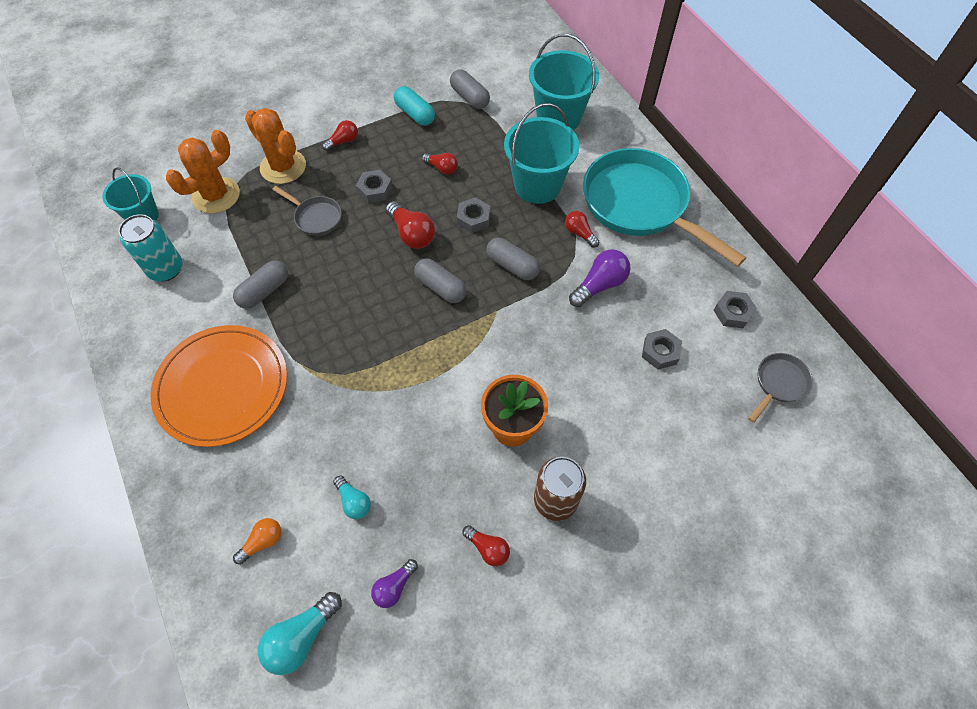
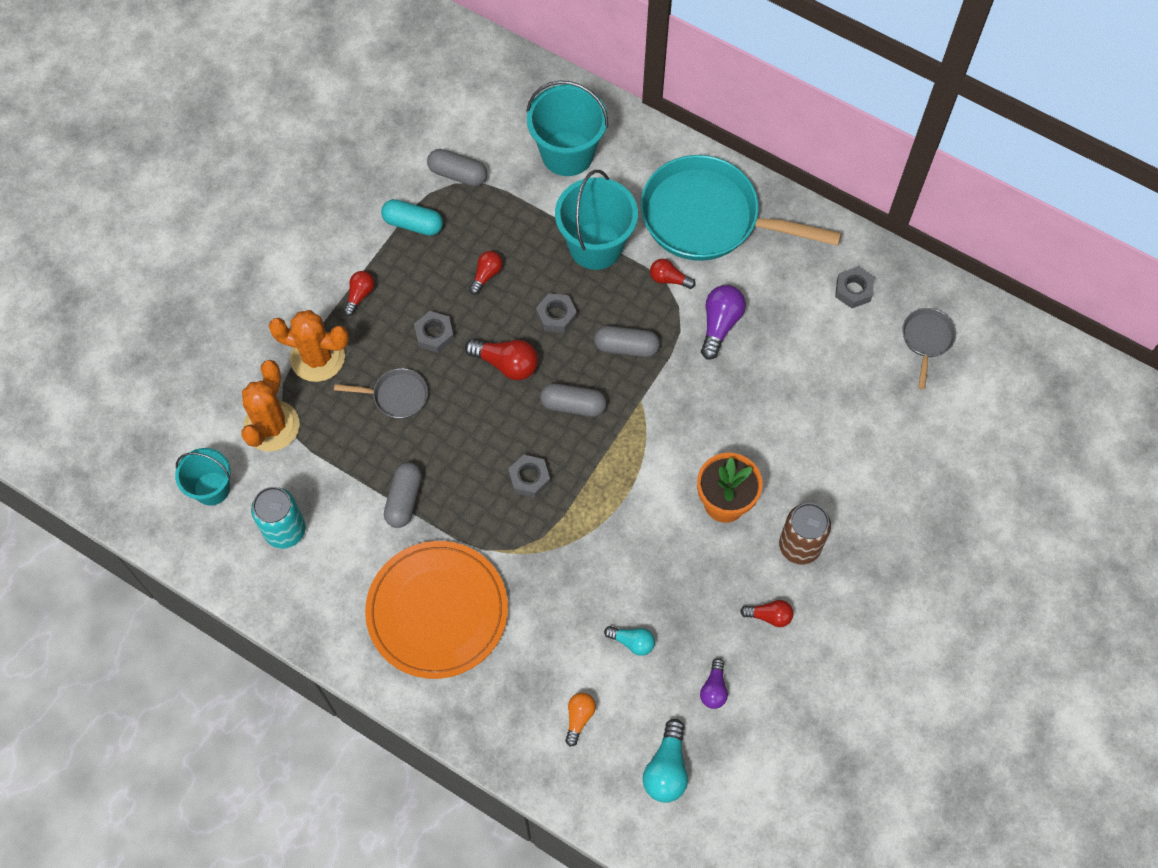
camera: 30 degrees left, 5 degrees up
red light bulb [422,153,458,175] -> red light bulb turned 60 degrees counterclockwise [469,251,502,295]
grey nut [642,329,682,369] -> grey nut moved to [508,454,550,498]

